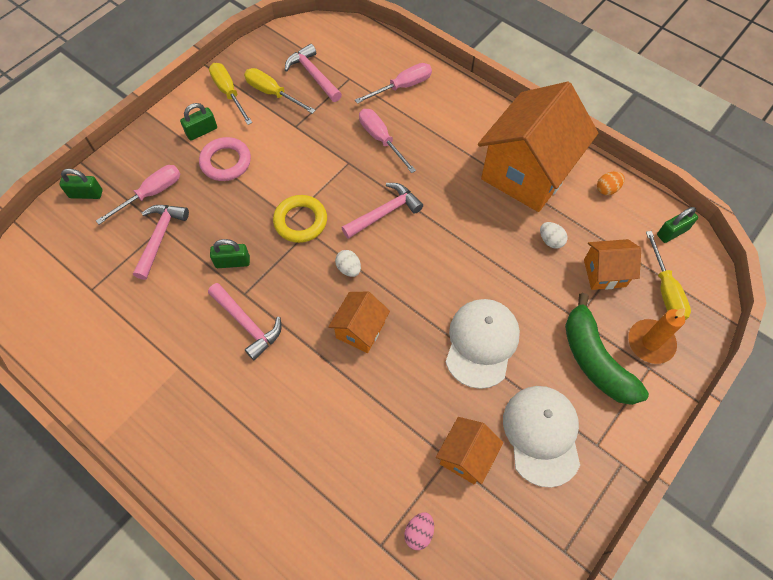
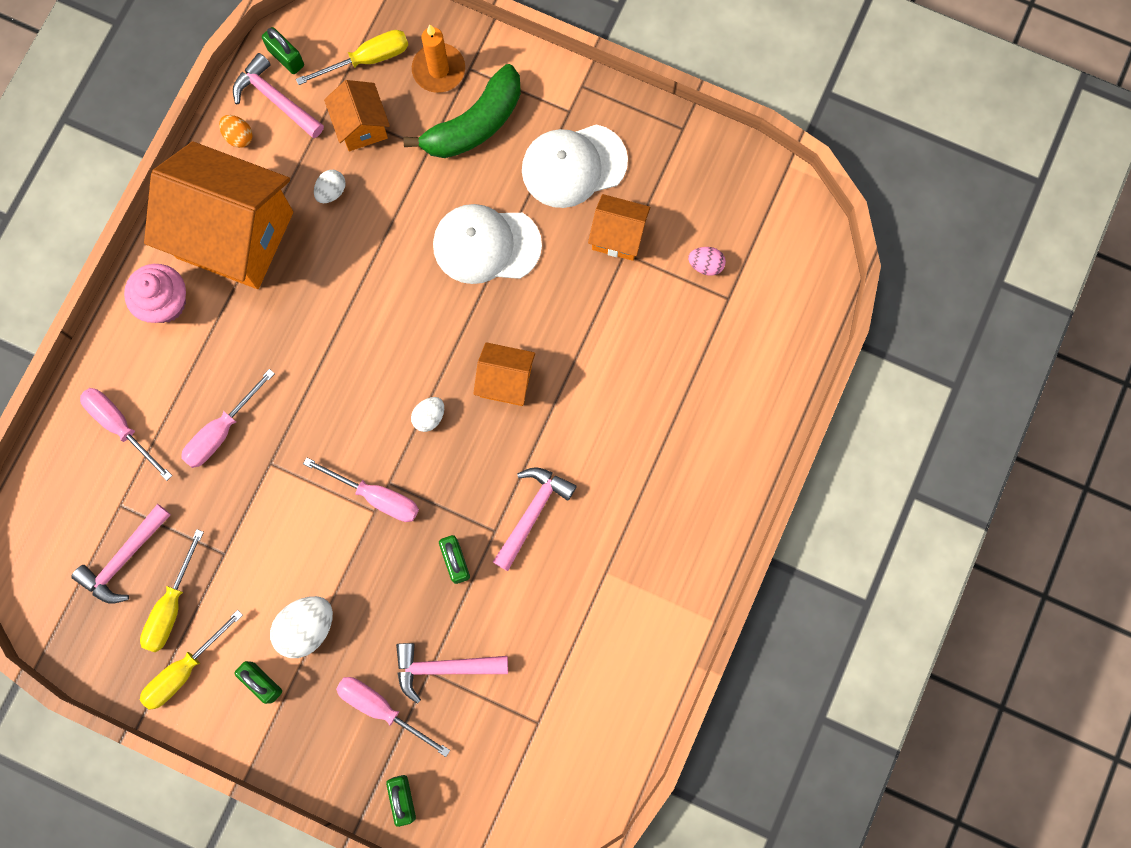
camera: 105 degrees left, 15 degrees up
pink ring [199,137,251,181] -> white egg [270,596,333,658]
yellow ring [273,195,327,243] -> pink screwdriver [303,457,419,522]
pink hammer [341,183,423,239] -> pink hammer moved to [233,53,324,138]
none -> pink cupcake [124,264,186,323]

